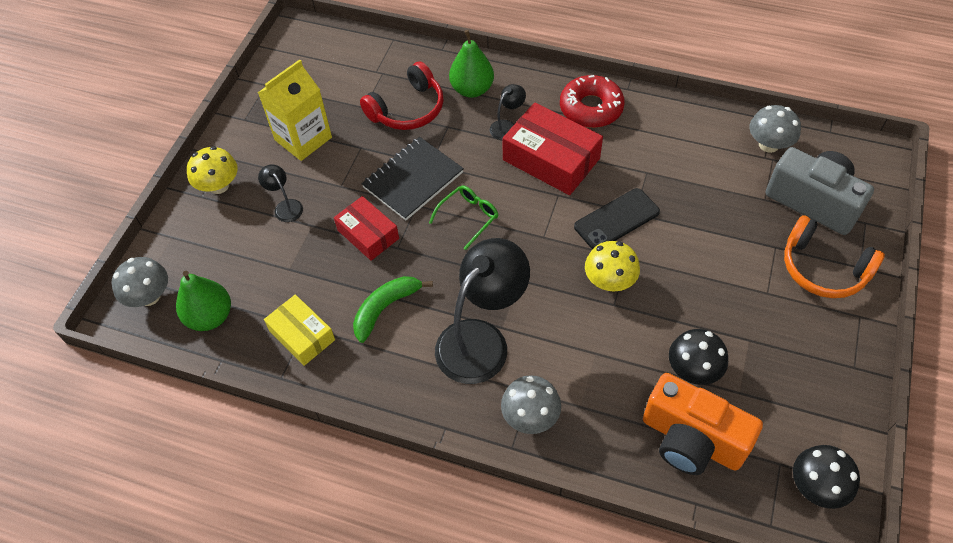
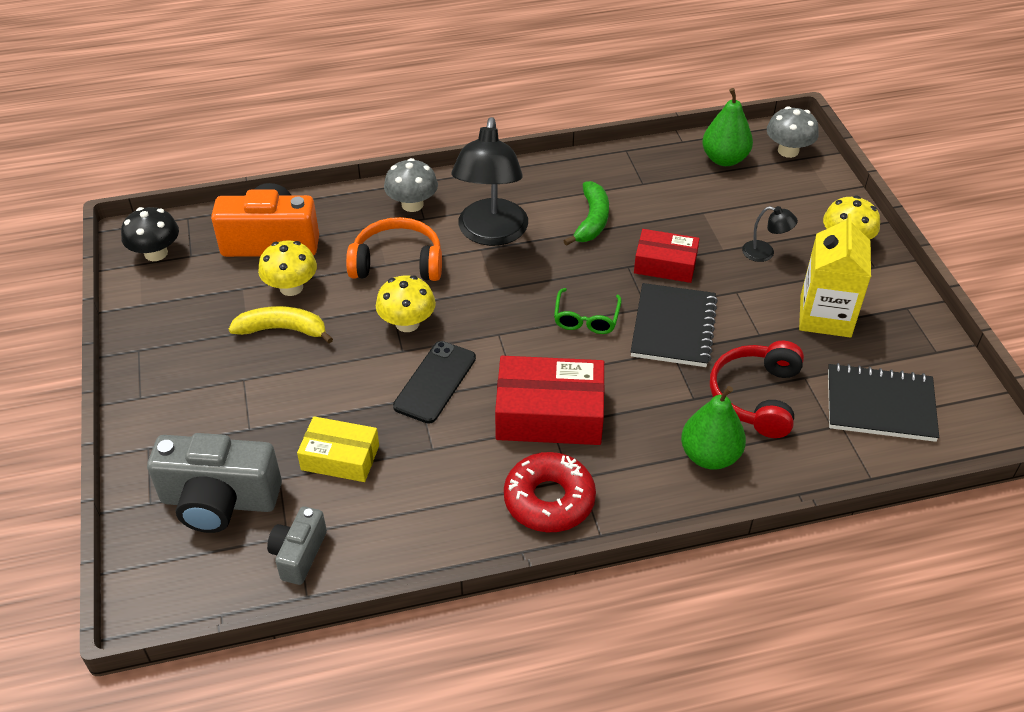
camera: 145 degrees right, 10 degrees down
yellow box [264,294,335,366] -> yellow box moved to [297,416,379,482]
black lamp [490,84,526,140] -> none
black mushroom [669,329,728,385] -> yellow mushroom [258,240,317,296]
grey mushroom [749,105,801,153] -> grey camera [267,506,327,585]
orange headphones [784,215,885,298] -> orange headphones moved to [346,217,442,281]
none -> yellow banana [229,306,333,343]
none -> black notebook [828,363,939,442]

